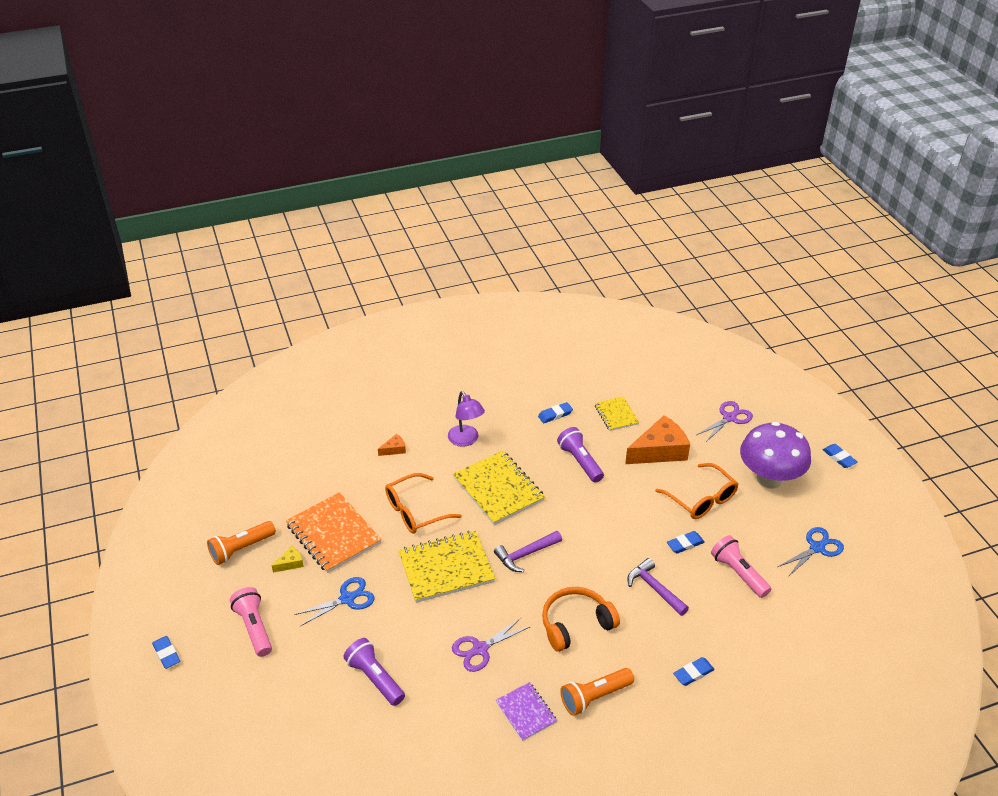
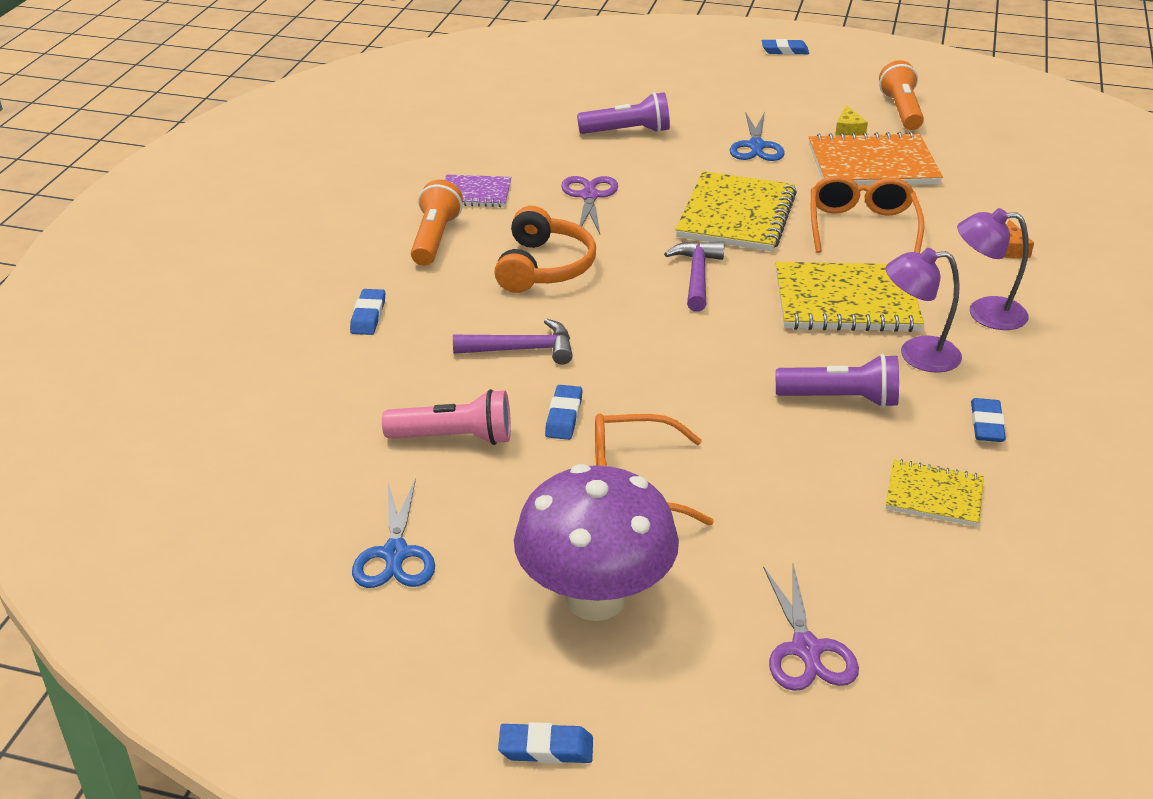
camera: 125 degrees right, 5 degrees down
pink flashlight [230,587,272,657] -> none
orange cheese [625,415,690,464] -> none
none -> purple lamp [885,248,962,373]

